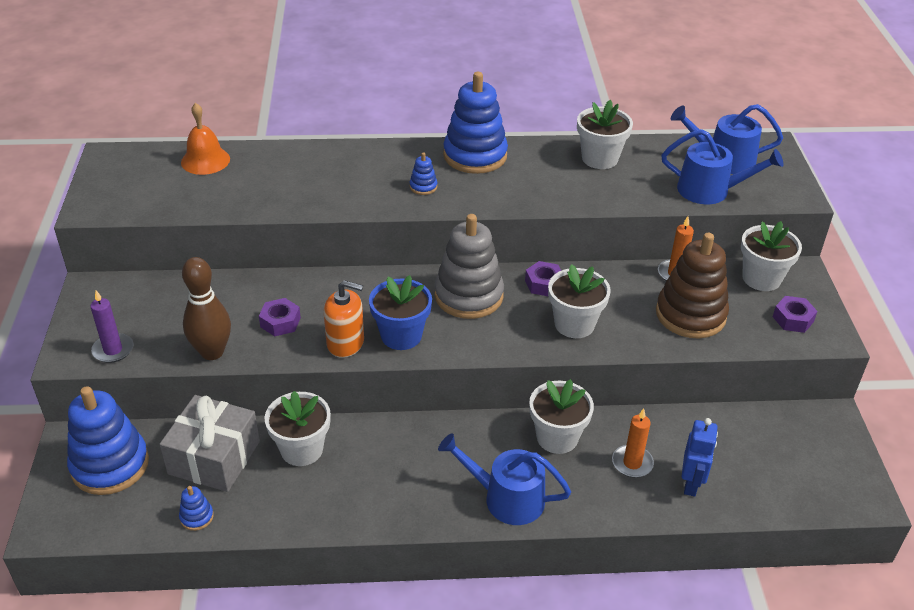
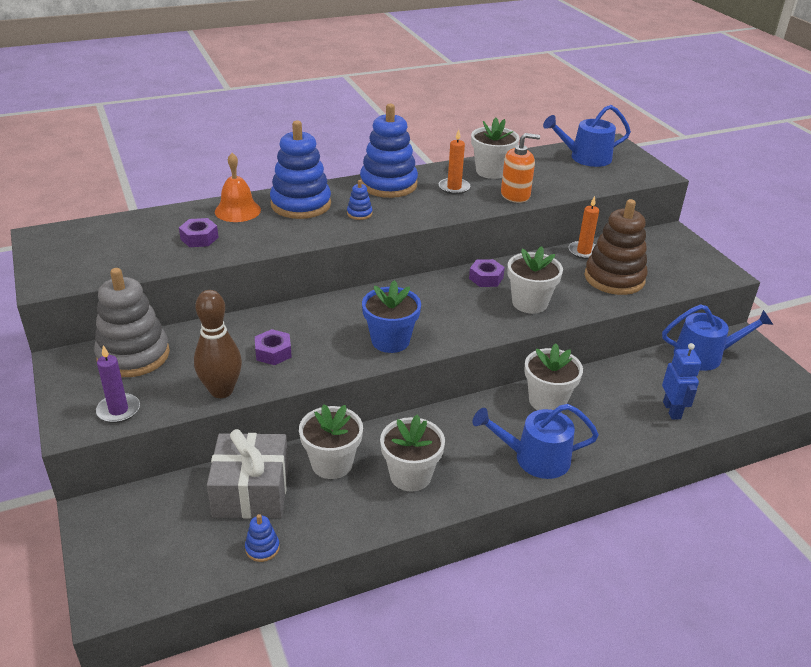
camera: 20 degrees left, 5 degrees down
blue stacking toy [67,386,149,495] -> blue stacking toy moved to [270,121,331,219]
orange bell [181,103,230,175] -> orange bell moved to [215,153,261,222]
orange soap dispenser [324,280,364,358] -> orange soap dispenser moved to [501,133,540,203]
grey stacking toy [434,214,504,319] -> grey stacking toy moved to [94,268,170,377]
orange candle [612,408,654,478] -> orange candle moved to [439,129,470,195]
blue watering can [661,129,784,204] -> blue watering can moved to [662,304,773,371]
white flower pot [741,221,802,291] -> white flower pot moved to [380,414,445,492]
purple nut [773,296,817,333] -> purple nut moved to [179,218,219,247]

